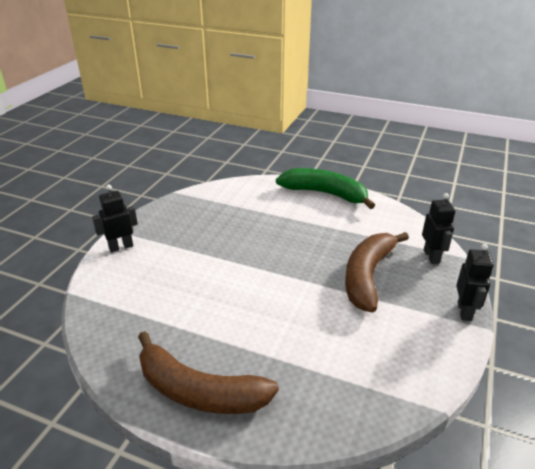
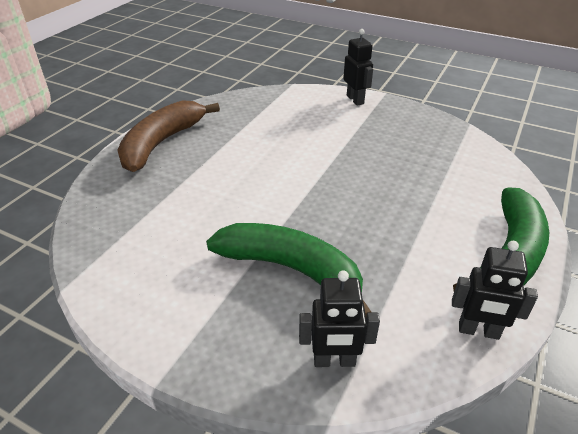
camera: 95 degrees right, 5 degrees up
brown banana [345,232,409,313] -> green banana [206,223,371,316]
black robot [456,244,494,321] -> black robot moved to [452,241,538,340]

